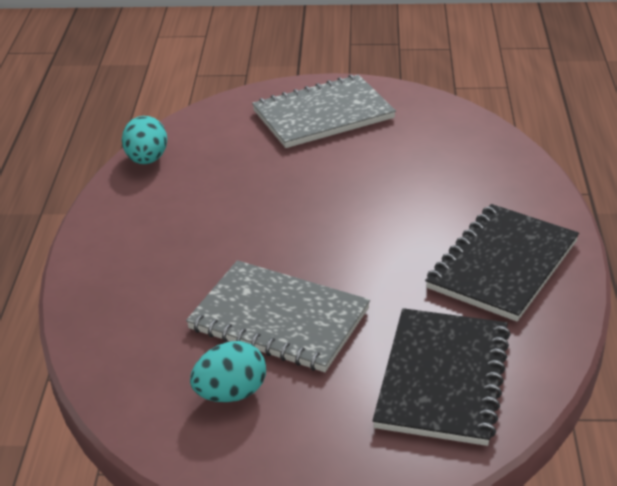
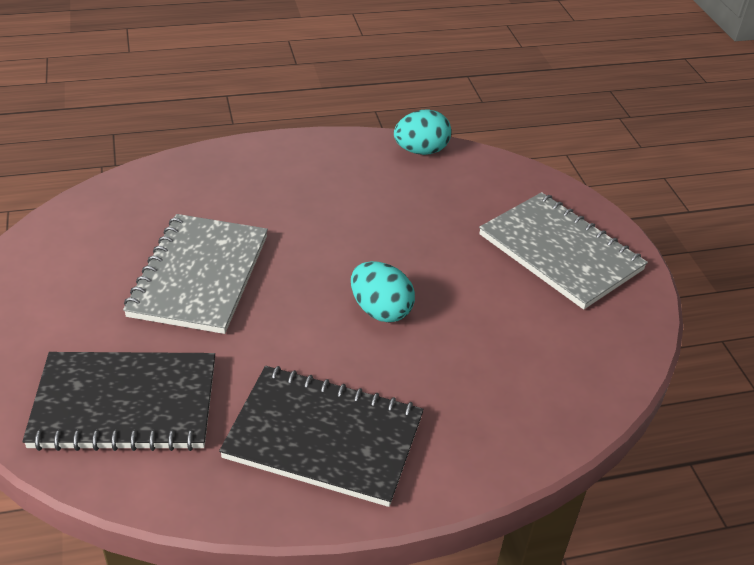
camera: 70 degrees right, 5 degrees up
turquoise egg [190,341,266,402] -> turquoise egg moved to [351,261,415,323]

